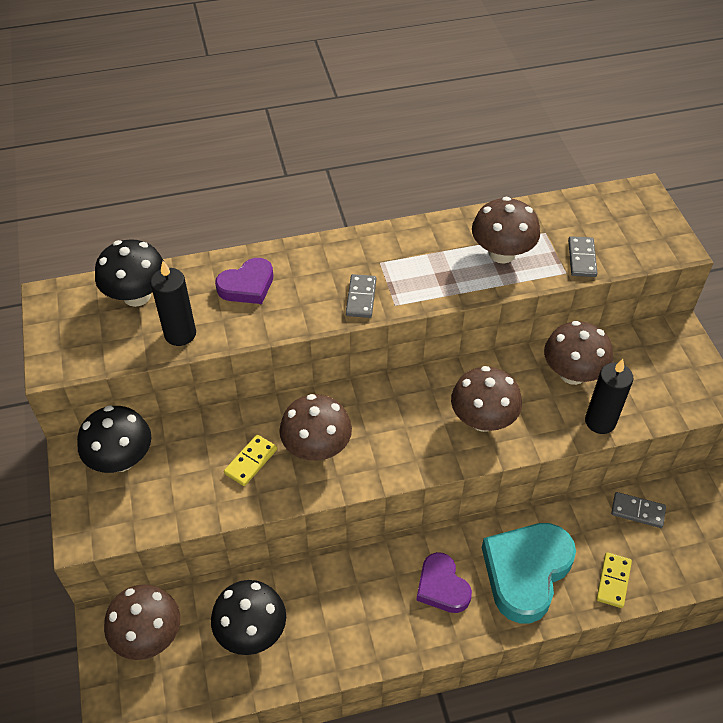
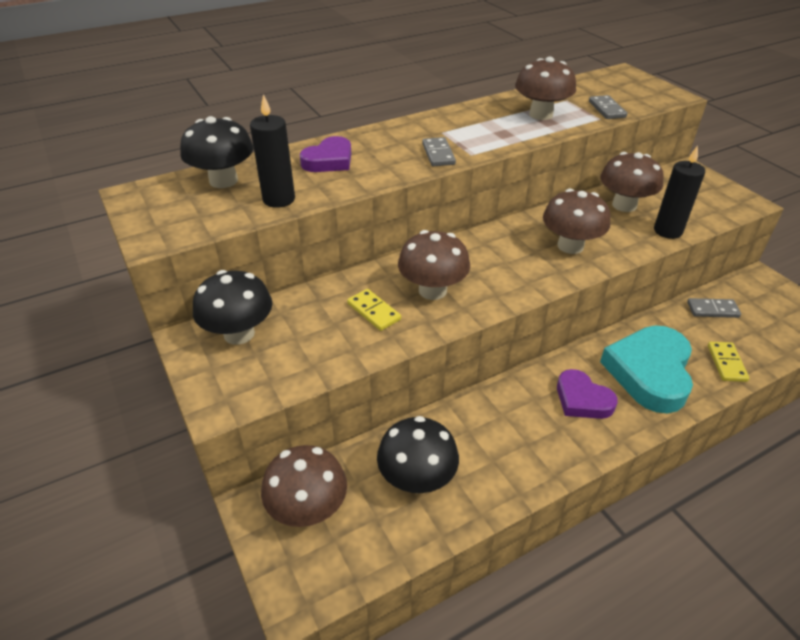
camera: 15 degrees left, 10 degrees down
yellow domino [224,434,277,486] -> yellow domino turned 60 degrees counterclockwise [347,289,401,331]

